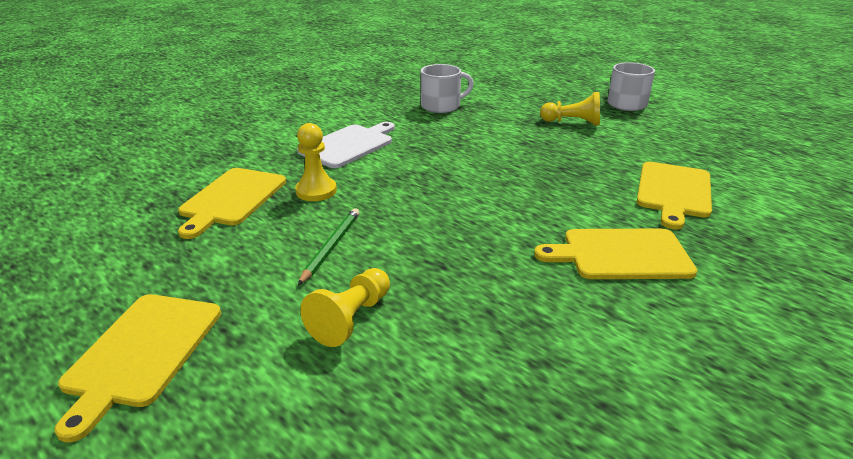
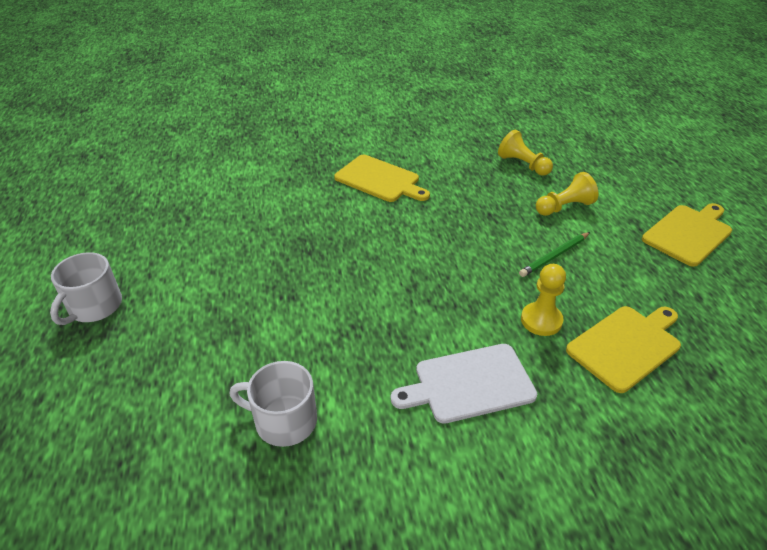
camera: 145 degrees left, 10 degrees up
yellow pawn [540,92,600,126] -> yellow pawn moved to [498,130,553,176]
yellow cutting board [637,162,712,230] -> none

